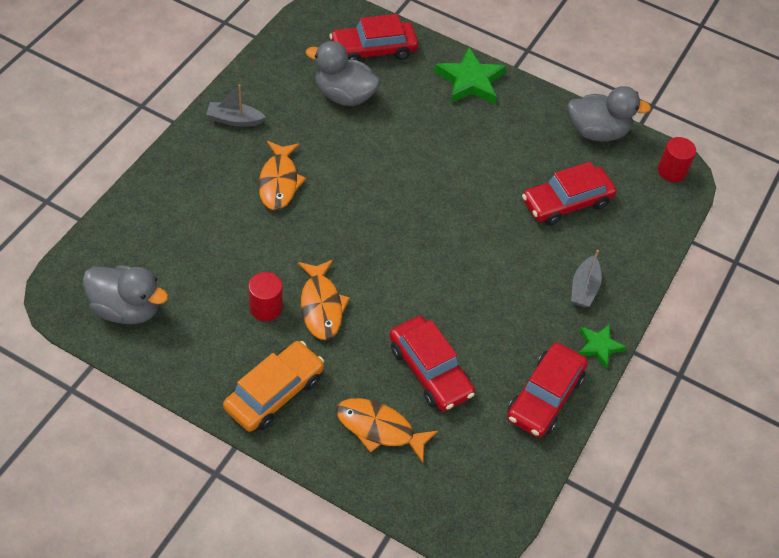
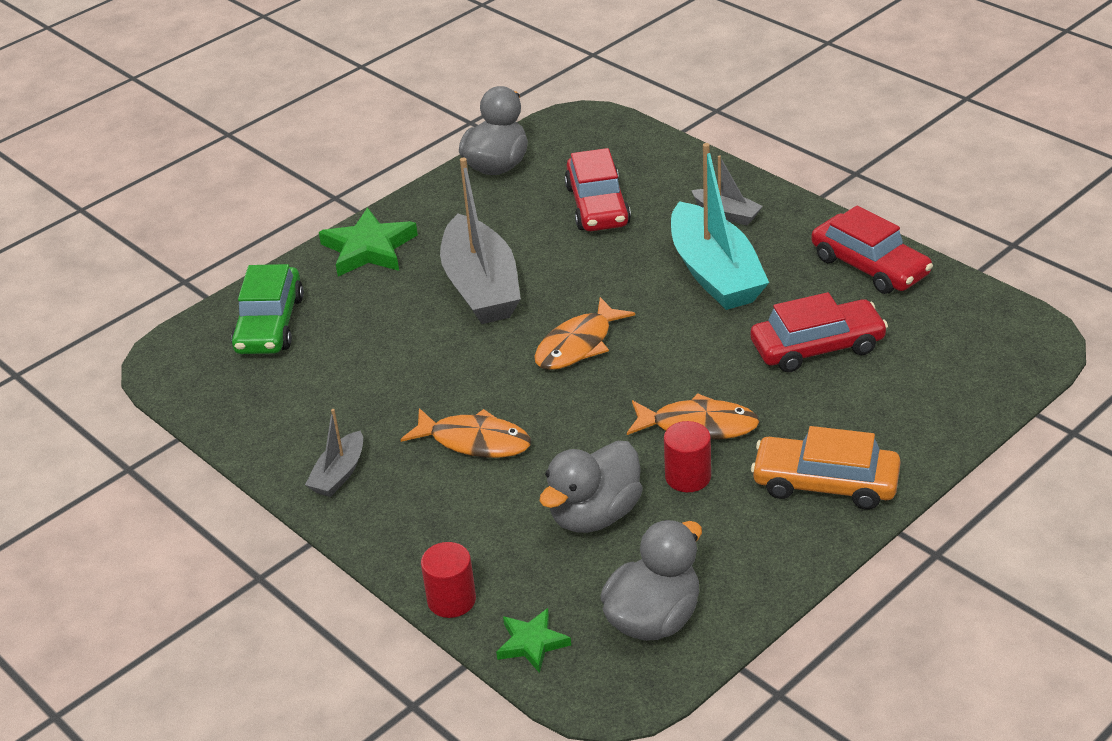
camera: 65 degrees left, 15 degrees down
orange car [223,341,324,432] -> orange car turned 45 degrees counterclockwise [751,426,901,510]
grey duck [306,41,380,106] -> grey duck moved to [539,441,643,533]
red car [329,14,418,61] -> green car [231,264,304,354]
orange fish [336,398,438,463] -> orange fish moved to [534,297,635,370]
green star [579,324,626,368] -> green star moved to [496,608,571,673]
red cylinder [658,137,696,182] -> red cylinder moved to [421,542,476,618]
none -> grey boat [440,157,521,324]
none -> turquoise boat [671,143,769,310]

